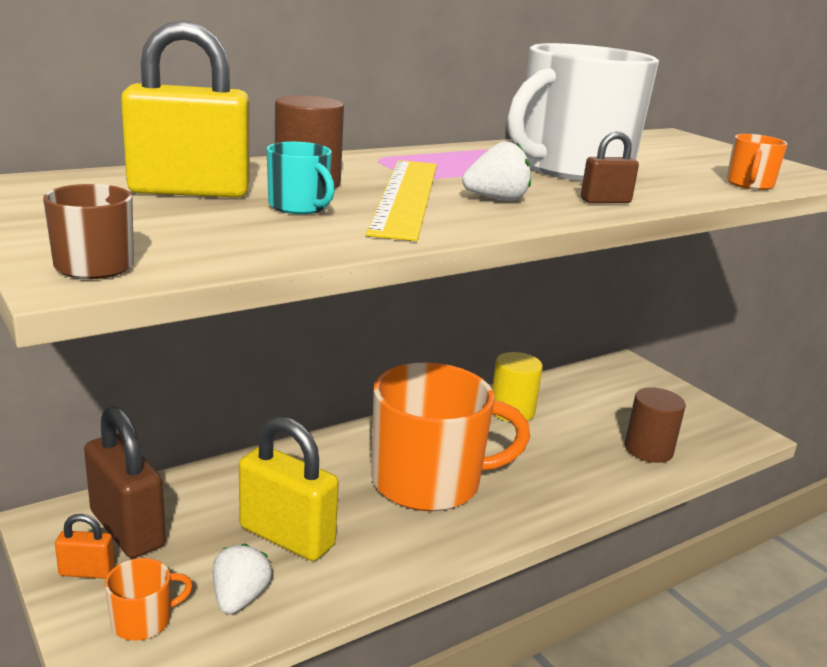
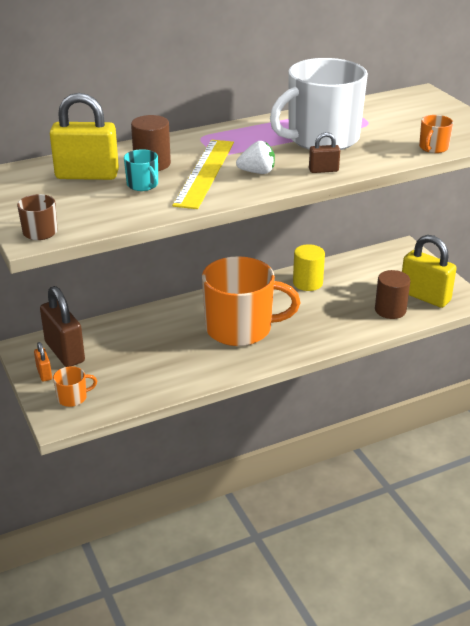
camera: 10 degrees right, 10 degrees up
orange padlock [55,514,115,579] -> orange padlock turned 60 degrees clockwise [34,342,52,382]
white strawberry [213,543,272,614] -> none
yellow padlock [239,416,339,561] -> yellow padlock moved to [402,235,457,308]

